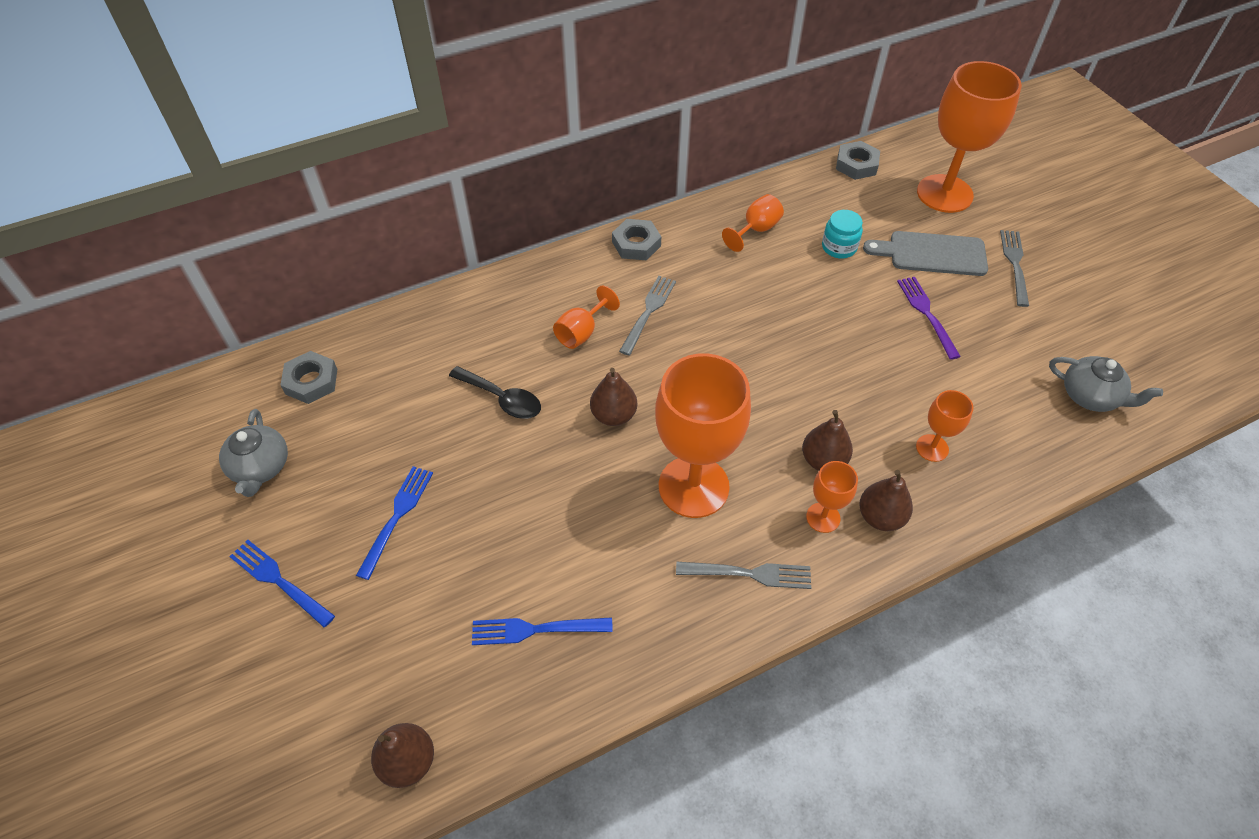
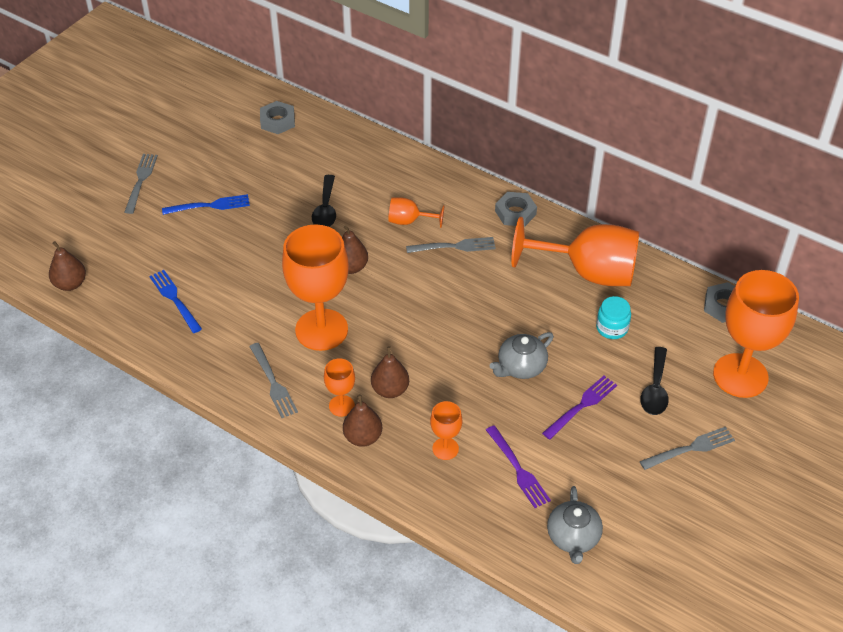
camera: 60 degrees right, 5 degrees down
grey teapot [219,409,288,497] -> grey teapot moved to [490,332,554,379]
blue fork [229,540,335,627] -> grey fork [125,154,158,214]
orange goblet [722,194,784,252] -> orange goblet [511,217,639,286], size x2.15
grey cutting board [863,231,988,276] -> black spoon [641,347,669,415]
none -> purple fork [486,425,551,508]

